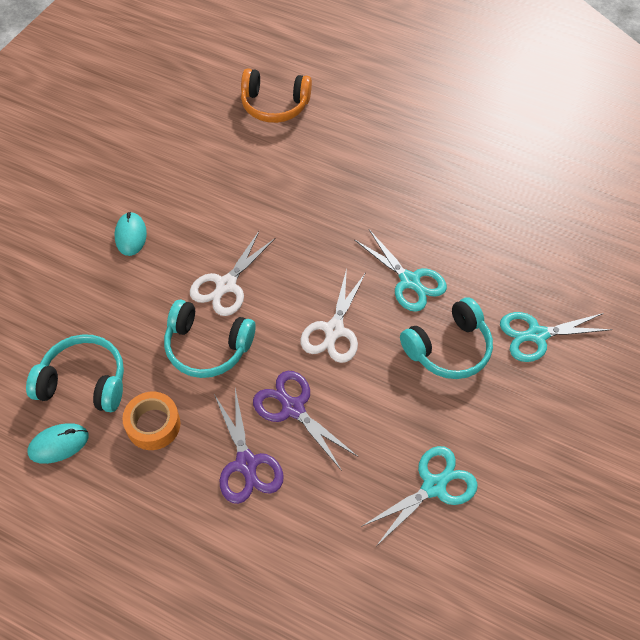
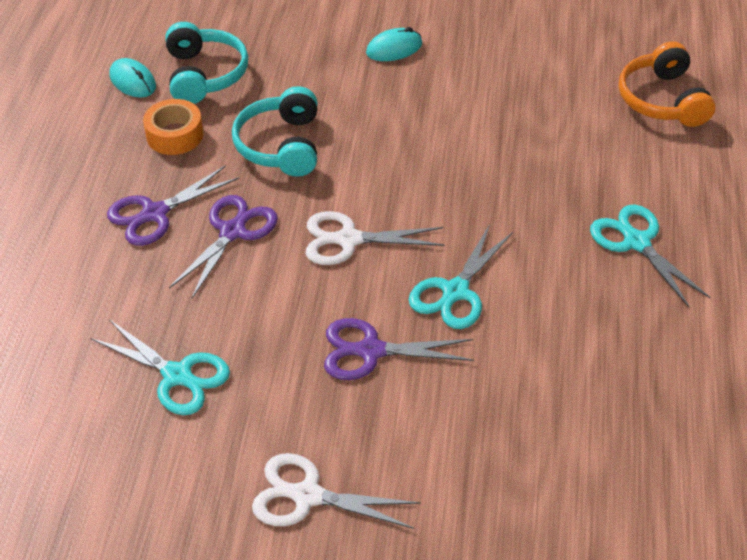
camera: 75 degrees right, 10 degrees down
white scissors [190,231,275,316] -> white scissors moved to [252,453,421,529]
turquoise headphones [400,297,493,379] -> purple scissors [324,318,474,380]
turquoise scissors [500,312,613,362] -> turquoise scissors moved to [590,205,710,307]

